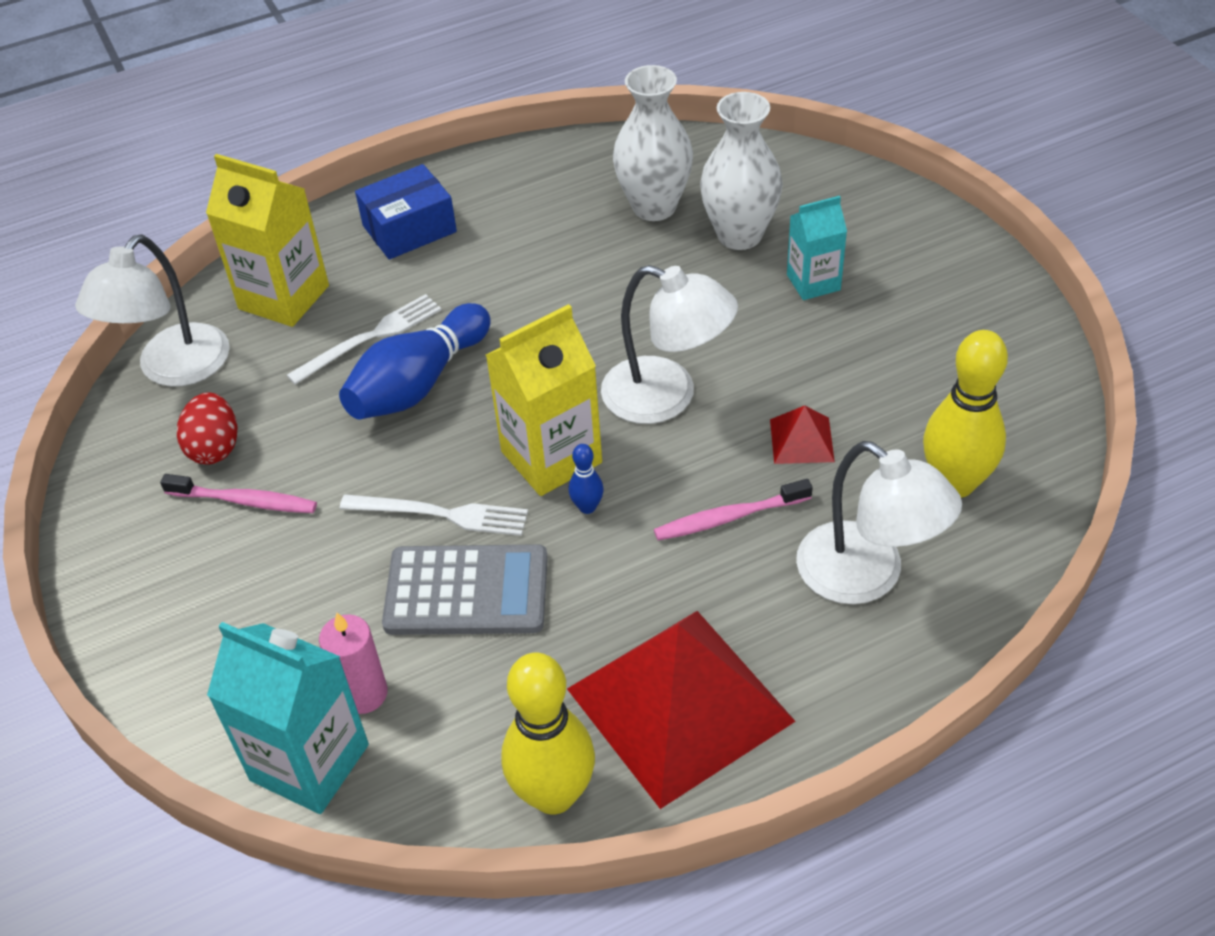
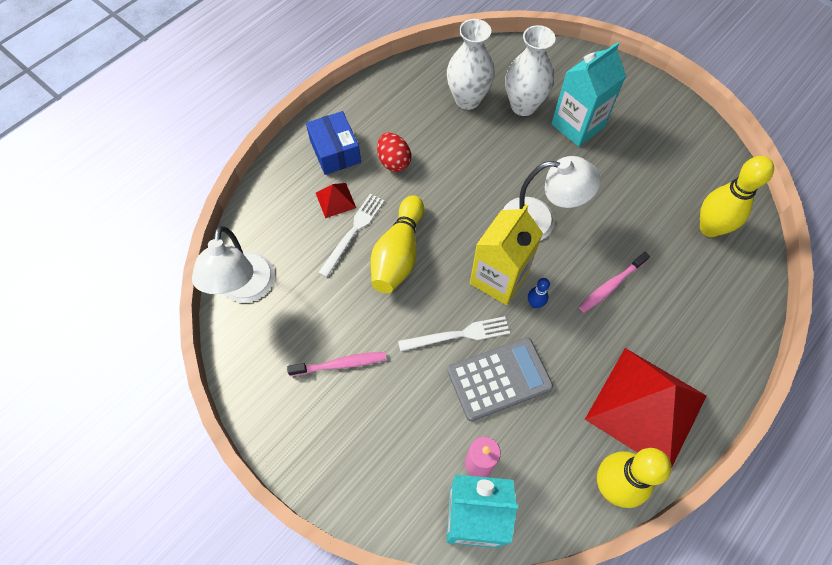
camera: 25 degrees left, 15 degrees up
red egg [177,392,237,465] -> red egg moved to [377,133,411,172]
yellow carton [206,154,329,327] -> none
blue bowling pin [339,303,491,419] -> yellow bowling pin [371,195,424,293]
blue box [355,164,457,259] -> blue box turned 60 degrees counterclockwise [306,111,361,175]
red pyramid [770,405,835,464] -> red pyramid moved to [316,183,356,218]
turquoise carton [787,196,847,300] -> turquoise carton [551,42,626,147], size x1.64
white lamp [796,441,962,604] -> none

